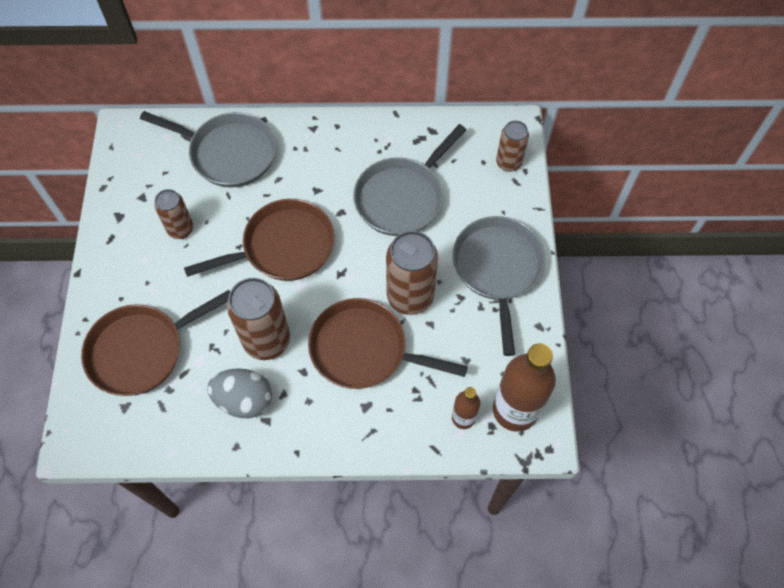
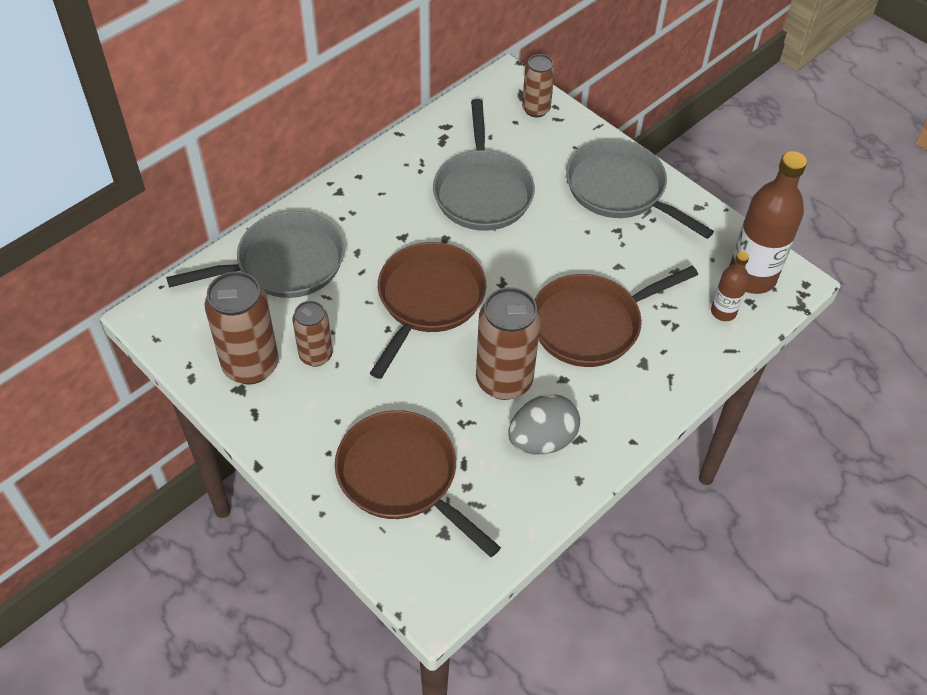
camera: 45 degrees left, 10 degrees down
brown pan [81,290,230,396] -> brown pan turned 120 degrees clockwise [335,410,501,557]
brown can [386,231,438,315] -> brown can moved to [204,271,279,384]

